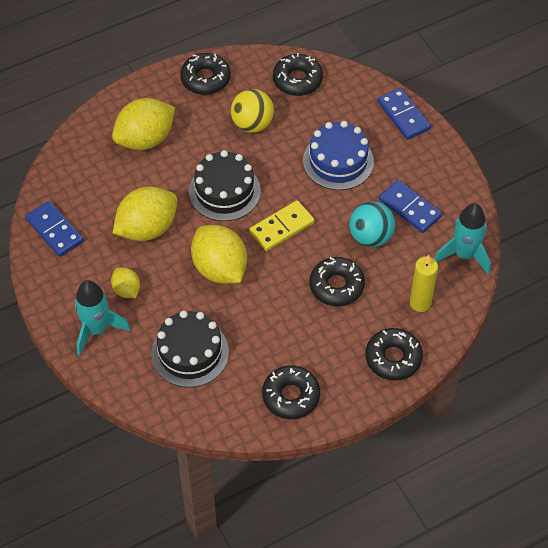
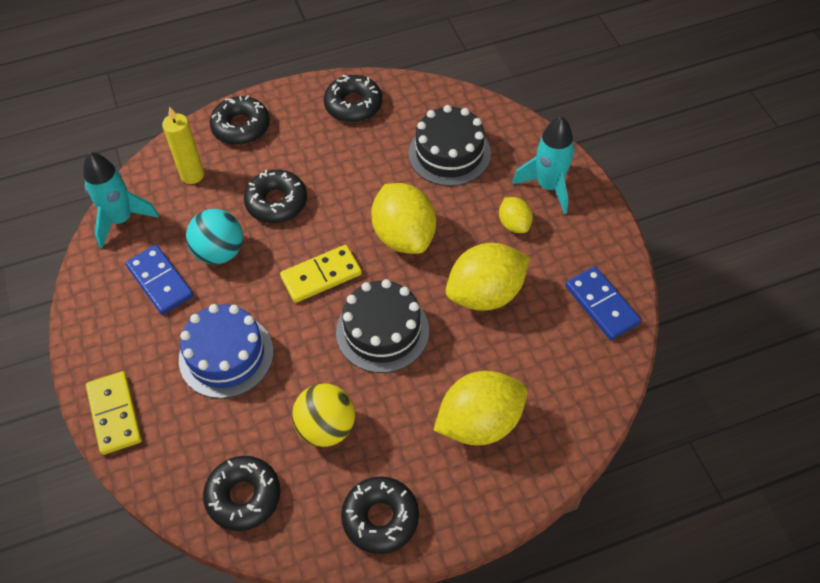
camera: 170 degrees left, 0 degrees up
blue domino [377,88,431,140] -> yellow domino [86,371,142,455]

